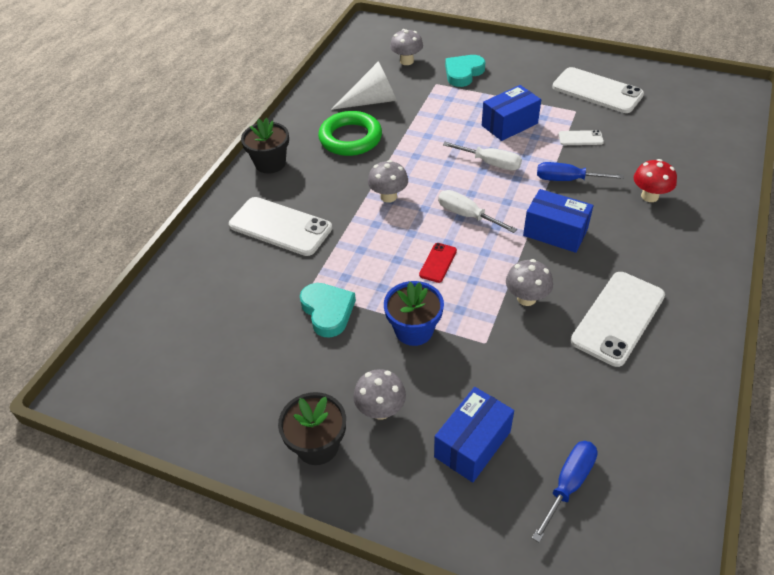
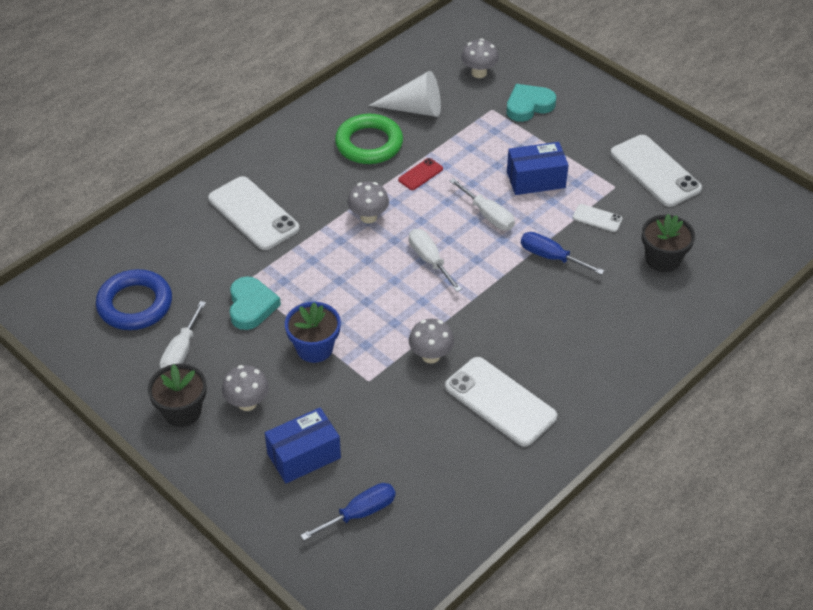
camera: 20 degrees right, 0 degrees up
black flower pot [241,118,289,174] -> black flower pot moved to [642,214,695,272]
red phone [419,243,457,283] -> red phone moved to [398,158,443,190]
blue box [523,189,593,253] -> none
white phone [571,272,665,367] -> white phone turned 75 degrees clockwise [445,357,557,446]
red mushroom [634,159,677,202] -> none
none -> blue ring [96,269,172,330]
none -> white screwdriver [160,301,206,369]

